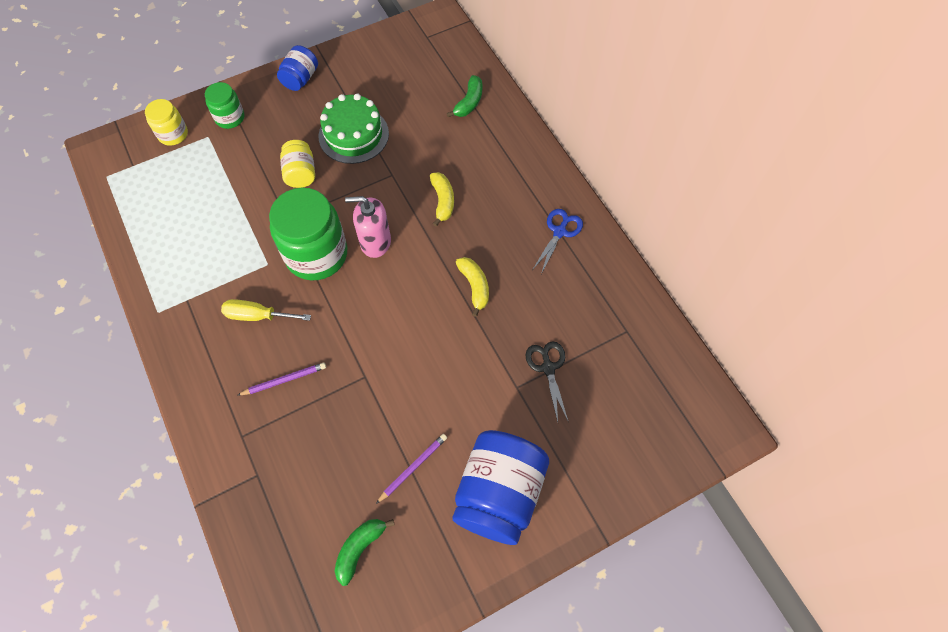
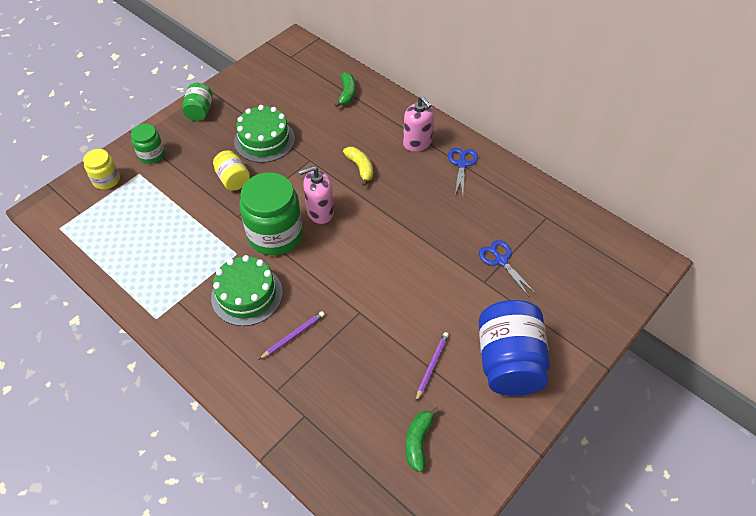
camera: 20 degrees left, 10 degrees down
yellow screwdriver [221,299,311,321] -> green cake [211,255,283,326]
blue jar [277,45,318,91] -> green jar [183,83,213,121]
yellow banana [456,257,489,317] -> none
black scissors [526,341,568,422] -> blue scissors [479,240,535,297]
none -> pink soap dispenser [403,96,434,152]

